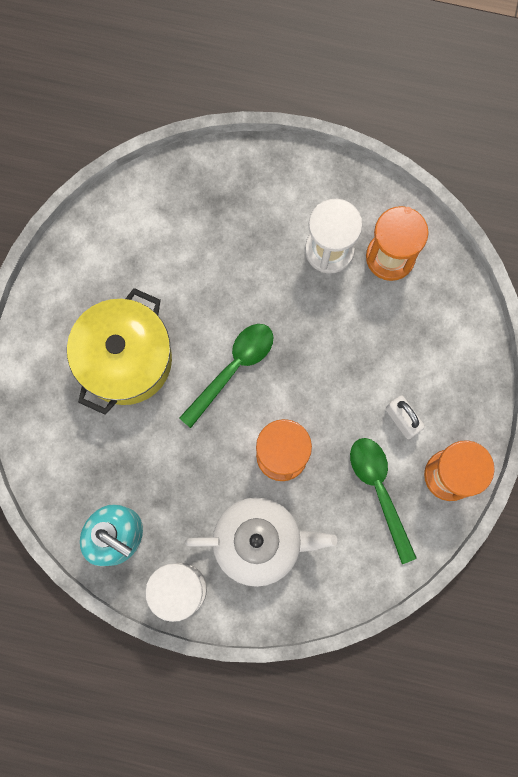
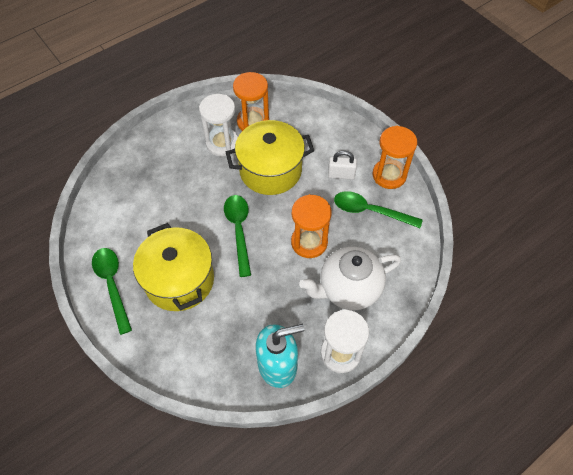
camera: 50 degrees left, 20 degrees down
white teapot [185,497,337,587] -> white teapot turned 150 degrees counterclockwise [299,247,401,310]
none -> green spoon [92,248,132,335]
none -> yellow pot [226,120,314,195]

